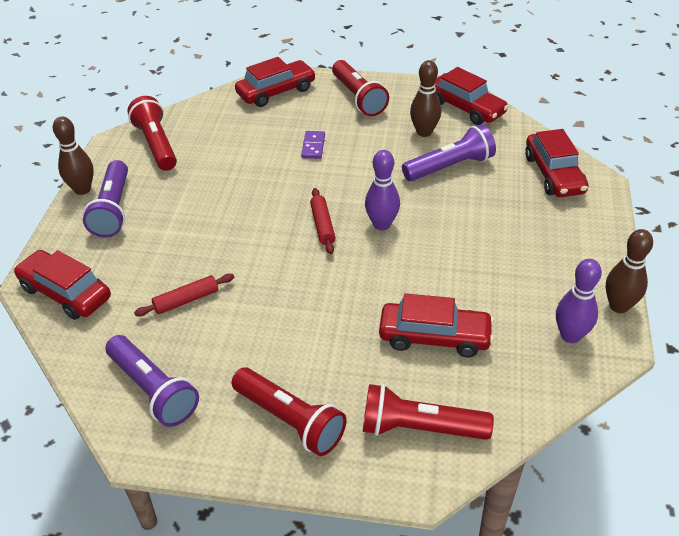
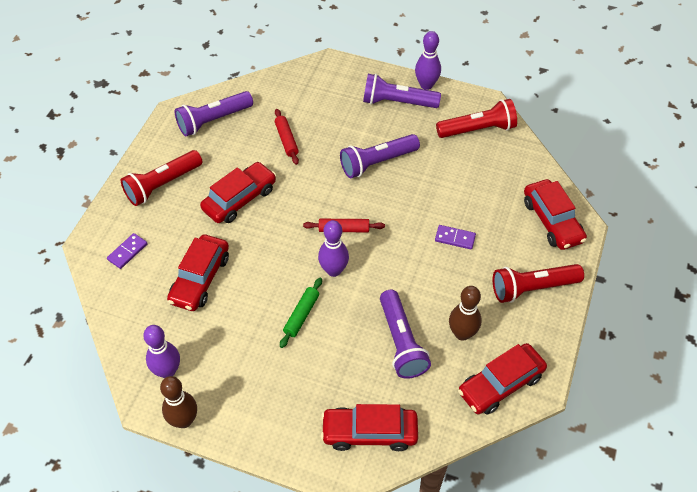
camera: 100 degrees right, 10 degrees up
red car [14,250,111,320] -> red car moved to [200,162,276,223]
brown bowling pin [53,116,94,195] -> purple bowling pin [415,31,441,90]
red flashlight [363,384,494,440] -> purple domino [107,233,148,269]
none -> green rolling pin [280,277,322,348]
none -> purple flashlight [340,134,420,178]

